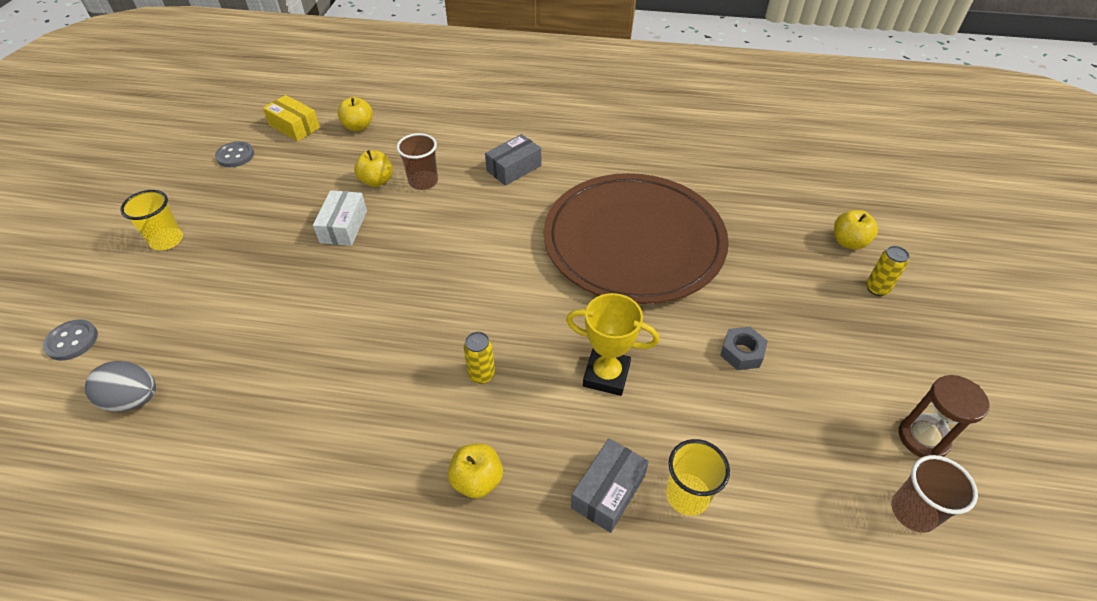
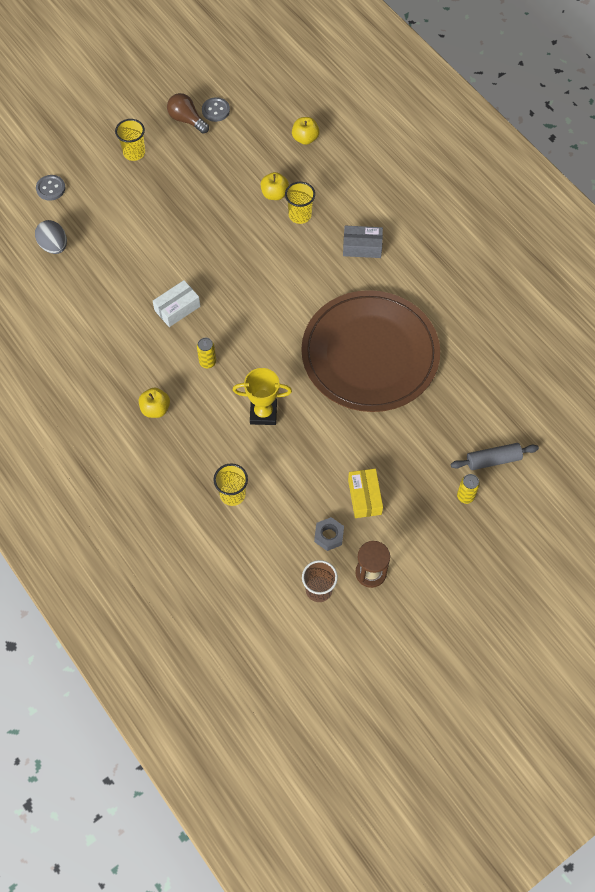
camera: 45 degrees right, 15 degrees up
yellow box [263,95,320,141] -> yellow box moved to [348,469,383,518]
white box [313,190,367,246] -> white box moved to [153,280,200,327]
brown cup [396,133,438,190] -> yellow cup [285,182,315,224]
yellow trophy [566,293,660,396] -> yellow trophy turned 60 degrees counterclockwise [233,368,292,425]
grey box [571,438,649,533] -> none
grey nut [720,327,768,370] -> grey nut moved to [314,517,344,551]
yellow apple [834,210,878,250] -> grey rolling pin [451,443,539,470]
none -> brown light bulb [167,93,209,134]

